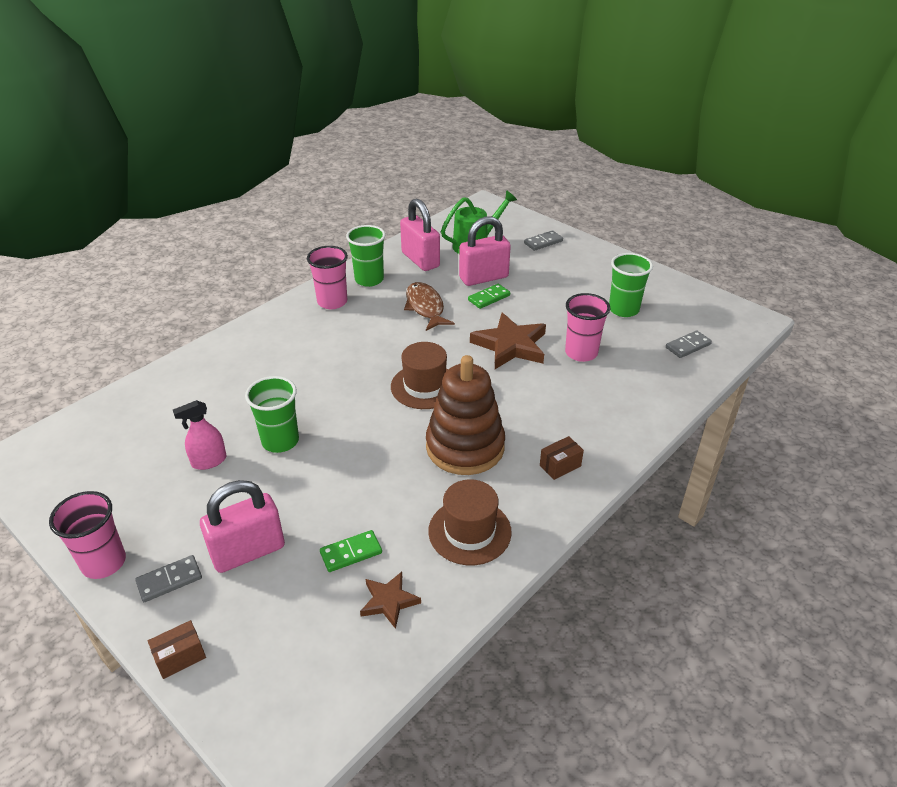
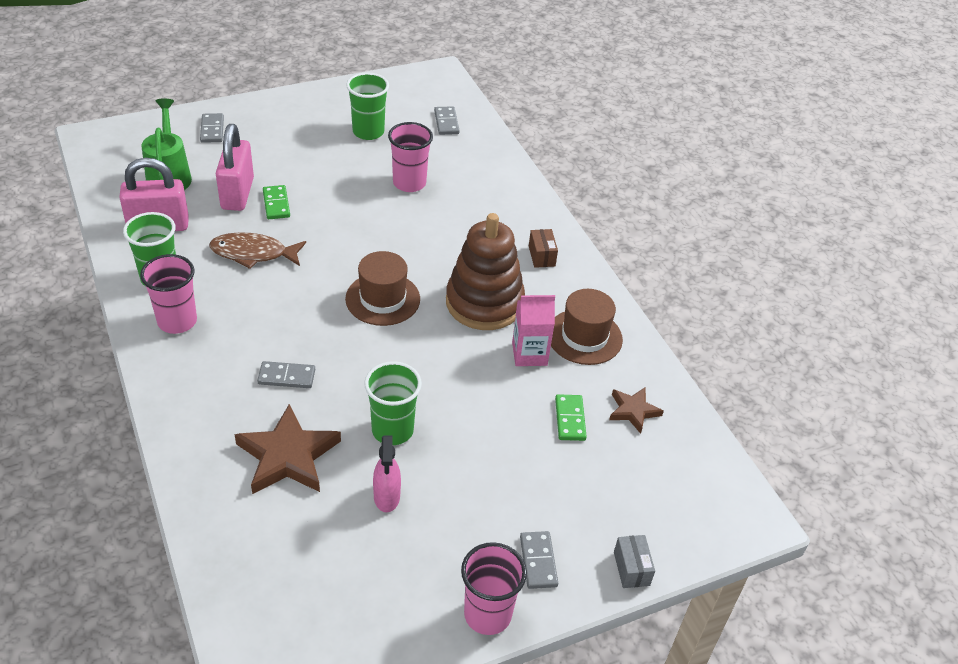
camera: 70 degrees left, 5 degrees up
brown box [148,620,206,679] -> grey box [614,535,655,588]
pink padlock [200,480,285,573] -> none
brown star [470,313,546,369] -> brown star moved to [234,404,341,494]
none -> grey domino [257,361,315,388]
none -> pink carton [512,295,555,366]

